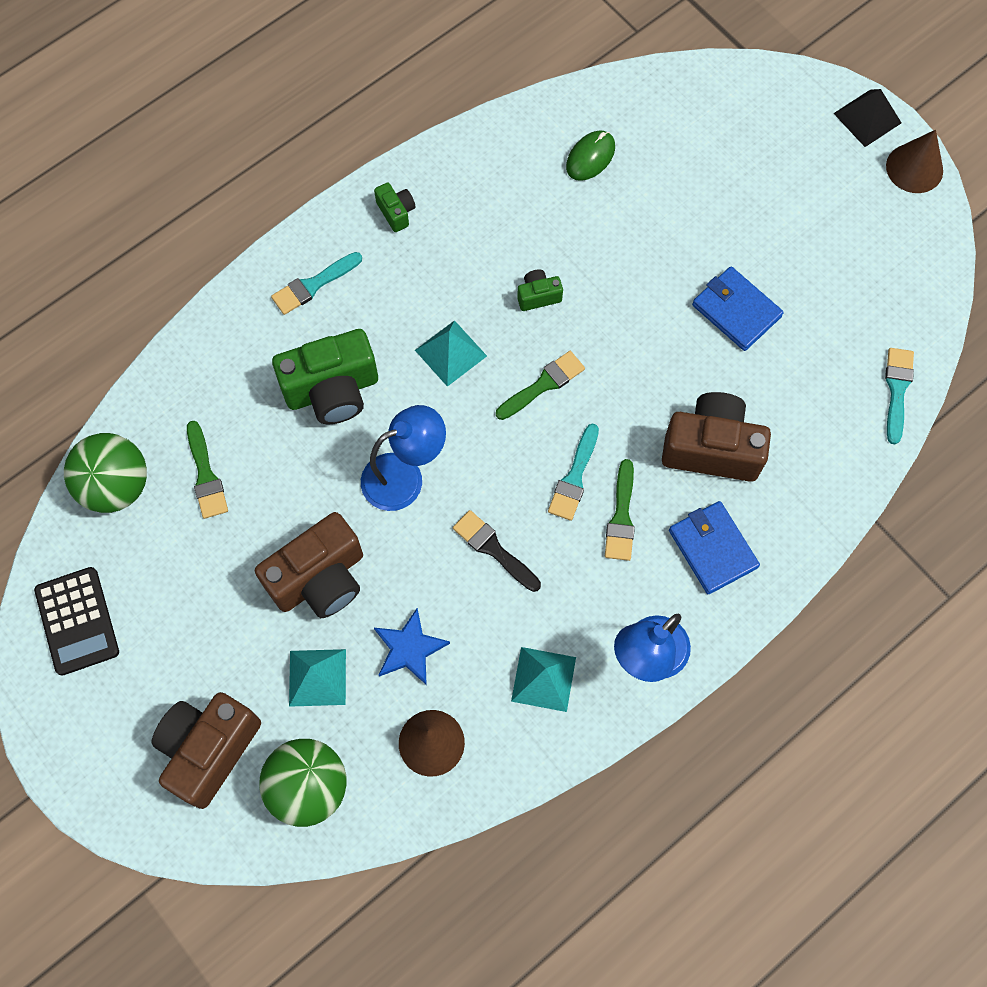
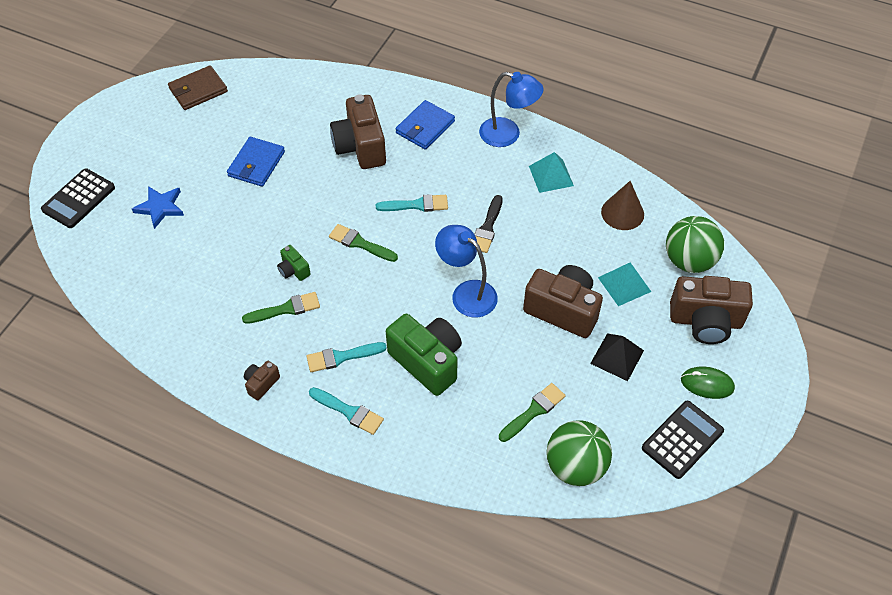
camera: 115 degrees left, 15 degrees down
green camera [374,183,416,232] -> brown camera [244,361,280,401]
blue star [374,608,450,685] -> blue star moved to [132,186,184,229]
turquoise pyramid [415,320,487,387] -> none
green mouse [566,131,615,181] -> green mouse moved to [681,366,735,399]
green brush [605,459,635,561] -> green brush moved to [242,292,320,324]
black pyramid [833,89,901,147] -> black pyramid moved to [590,334,644,381]
turquoise brush [885,348,914,444] -> turquoise brush moved to [306,342,387,372]
brown cone [886,130,943,193] -> none
none -> black calculator [41,168,115,228]
none -> brown wallet [168,65,228,110]

